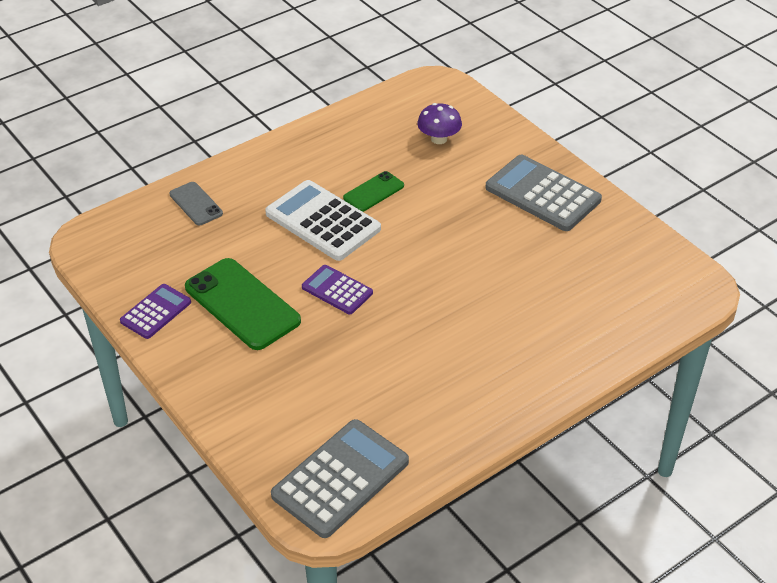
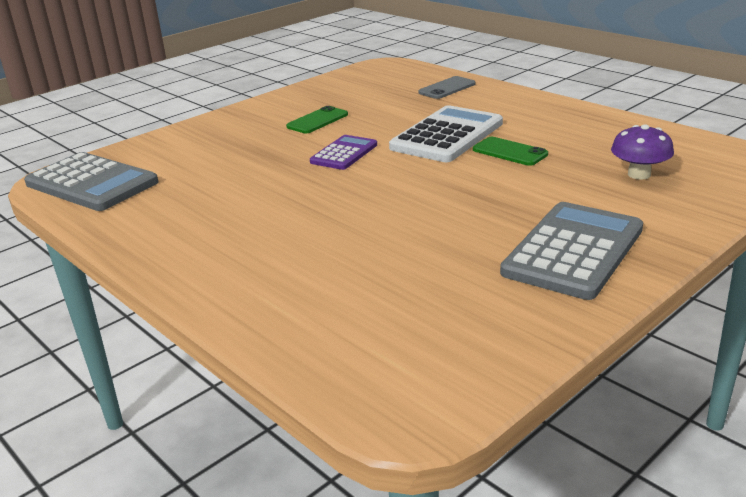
camera: 85 degrees right, 15 degrees down
purple calculator [120,284,191,339] -> none
green phone [185,258,301,350] -> green phone [286,106,348,133], size x0.54

